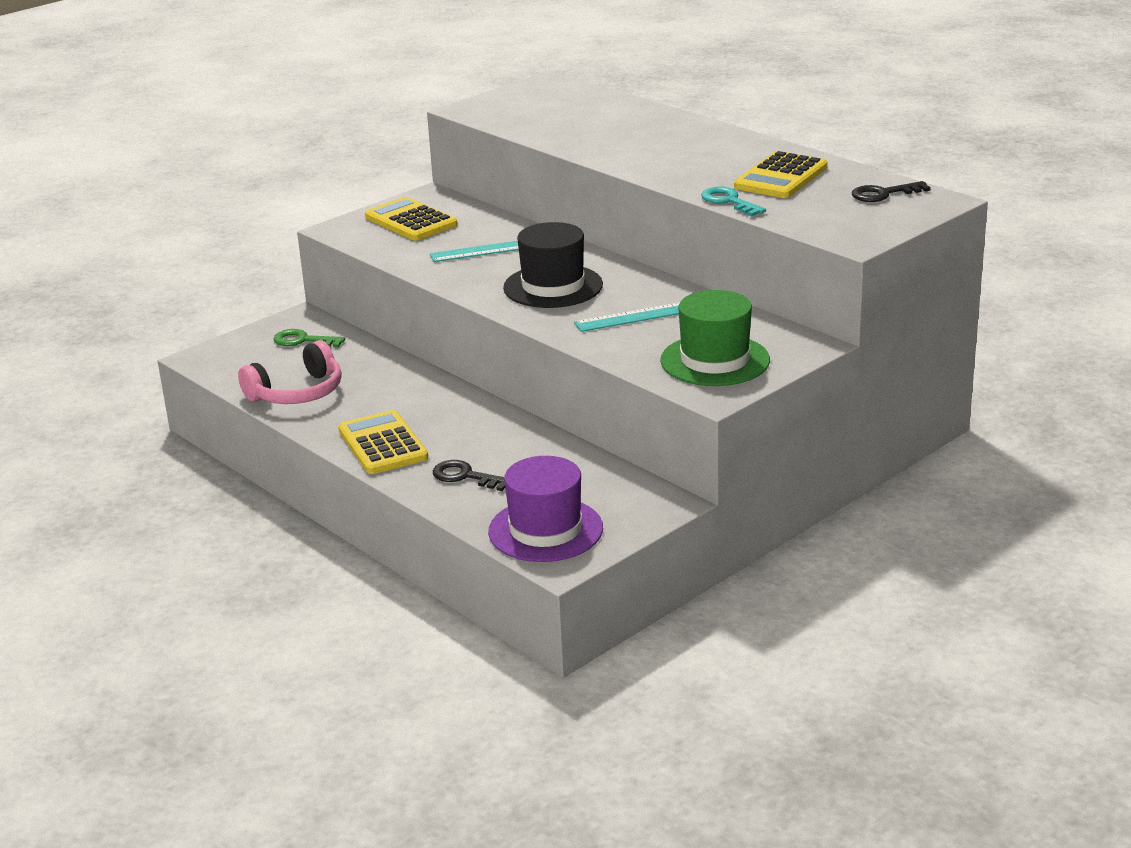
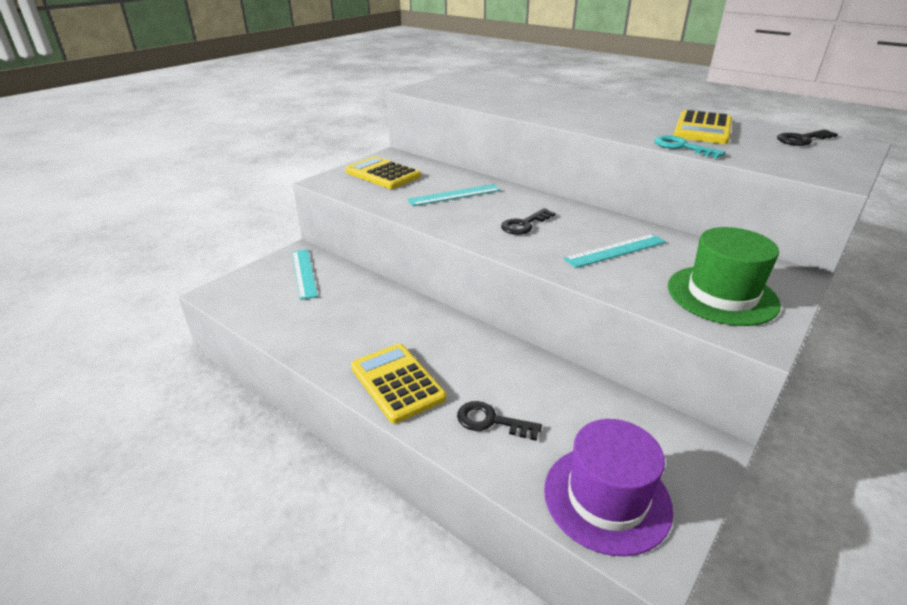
camera: 10 degrees left, 5 degrees up
pink headphones [238,340,342,404] -> none
green key [273,329,345,347] -> turquoise ruler [292,249,318,300]
black hat [503,222,603,308] -> black key [501,208,555,235]

